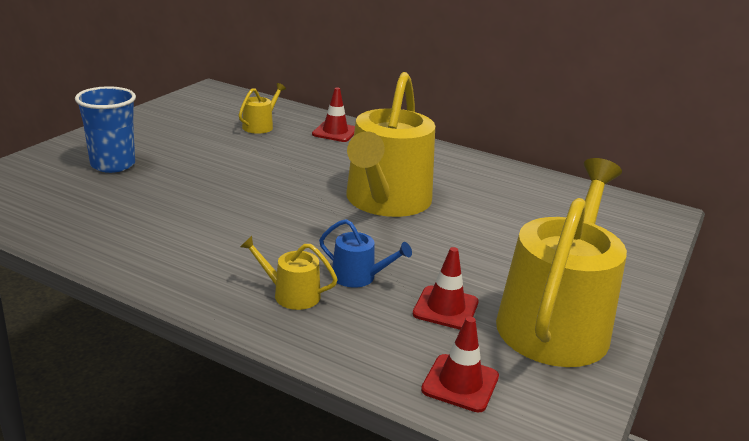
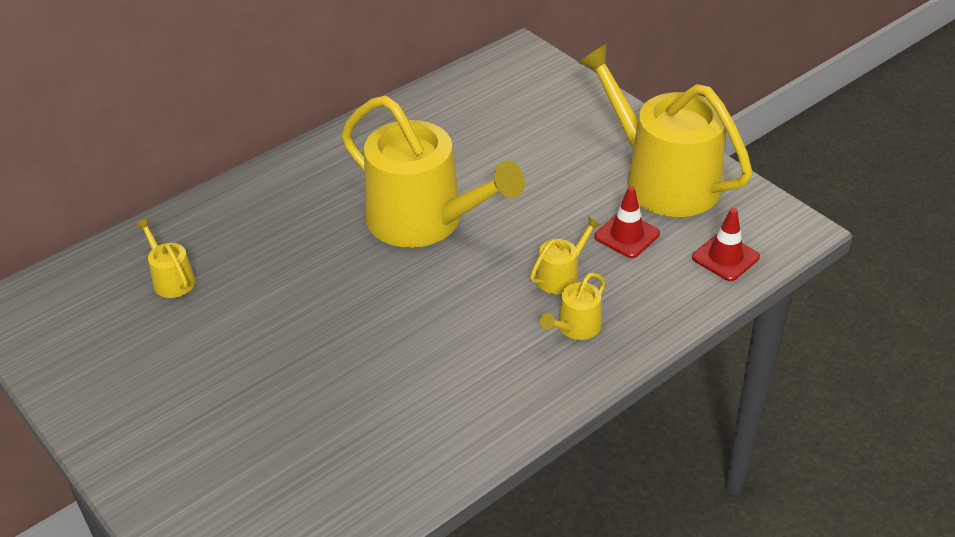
camera: 65 degrees left, 15 degrees up
blue cup [75,86,136,173] -> none
red traffic cone [312,87,355,142] -> none
blue watering can [319,219,412,288] -> yellow watering can [530,216,601,294]

